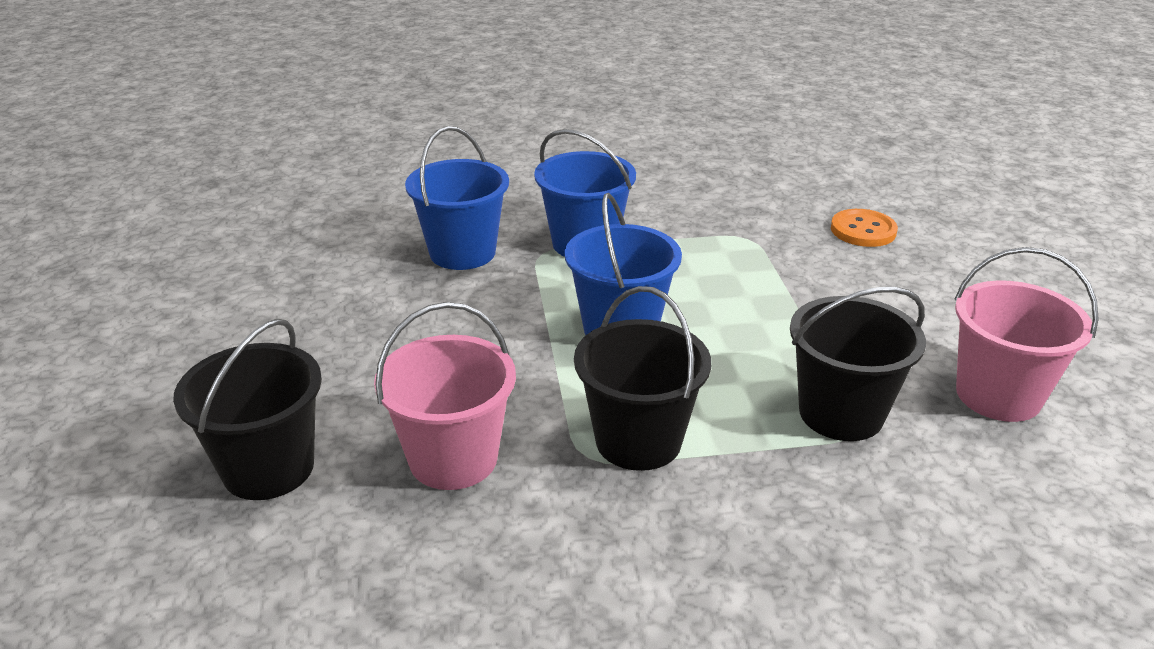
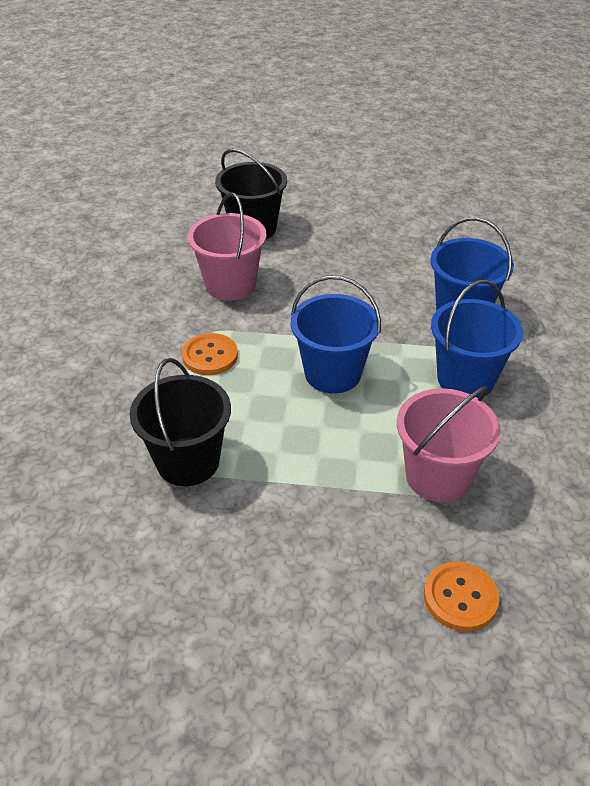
camera: 105 degrees right, 10 degrees up
black bucket [574,286,711,471] -> orange button [182,333,238,375]
pink bucket [954,247,1099,422] -> pink bucket moved to [397,386,501,502]

